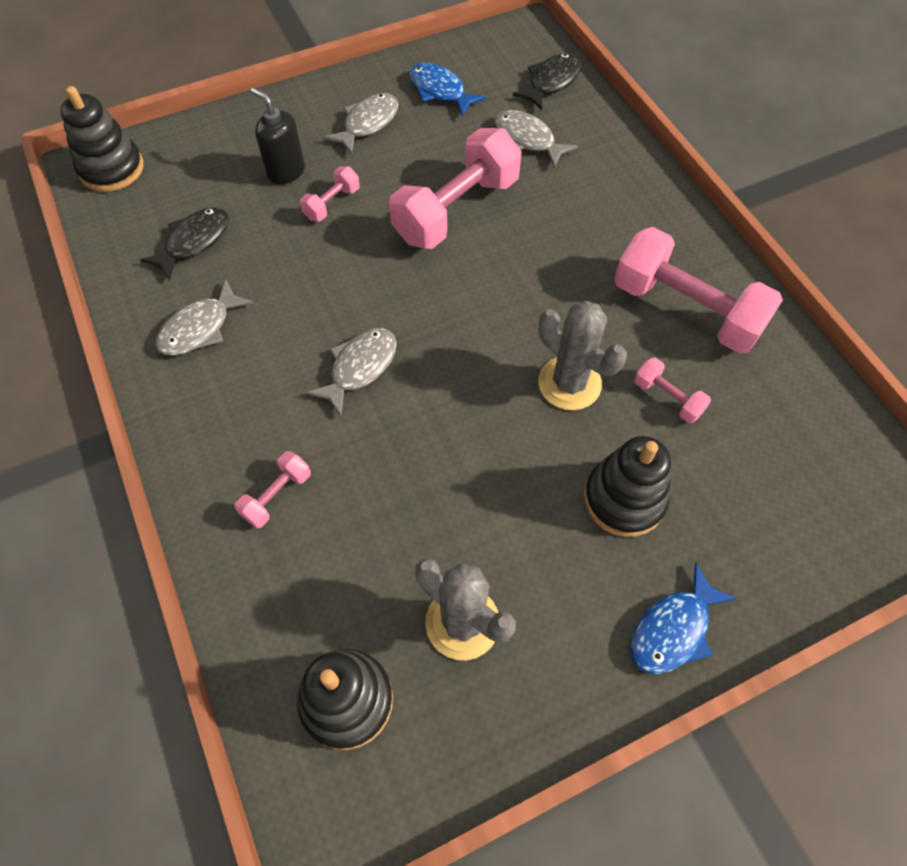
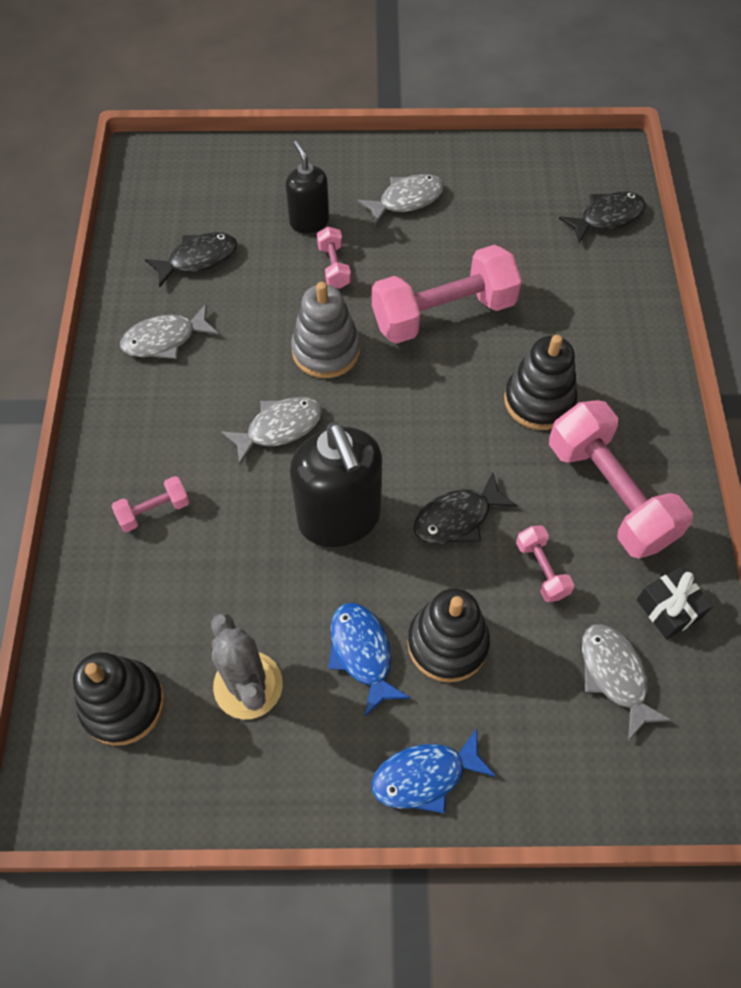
camera: 25 degrees right, 0 degrees up
black stacking toy [60,86,143,192] -> black stacking toy moved to [504,335,577,430]
pink dumbbell [300,167,360,221] -> pink dumbbell turned 75 degrees counterclockwise [317,227,351,289]
blue fish [409,63,486,117] -> blue fish moved to [328,603,410,717]
grey fish [495,110,578,168] -> grey fish moved to [582,624,673,741]
grey cactus [538,301,627,410] -> black fish [413,473,518,544]
none -> black soap dispenser [290,422,382,547]
none -> grey stacking toy [291,282,360,378]
none -> black gift [637,567,713,639]

